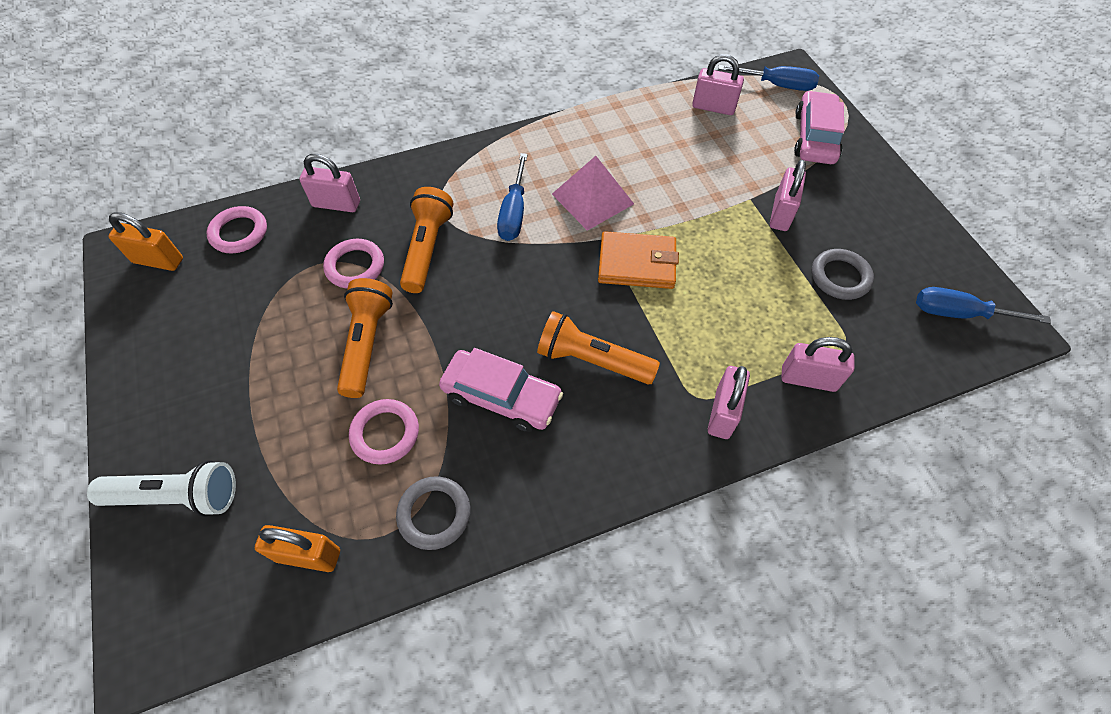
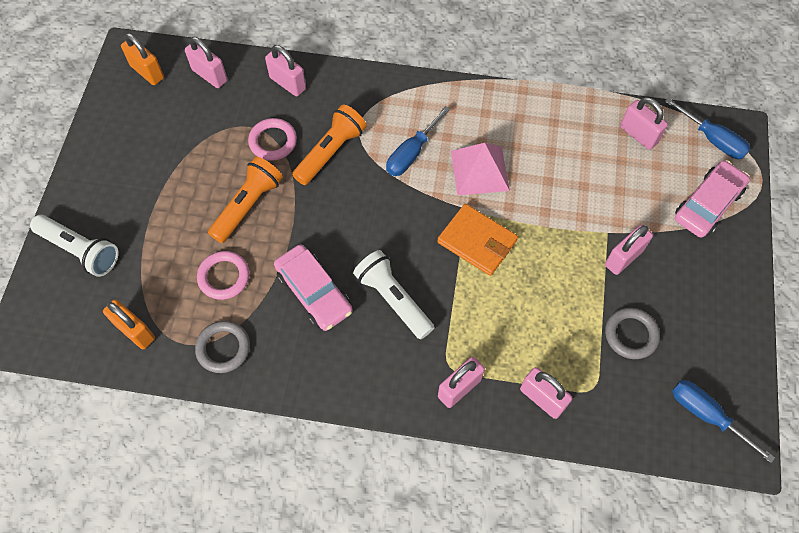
camera: 30 degrees right, 5 degrees up
pink ring [206,206,267,253] -> pink padlock [185,37,227,88]
orange flashlight [537,311,660,384] -> white flashlight [353,250,435,340]

